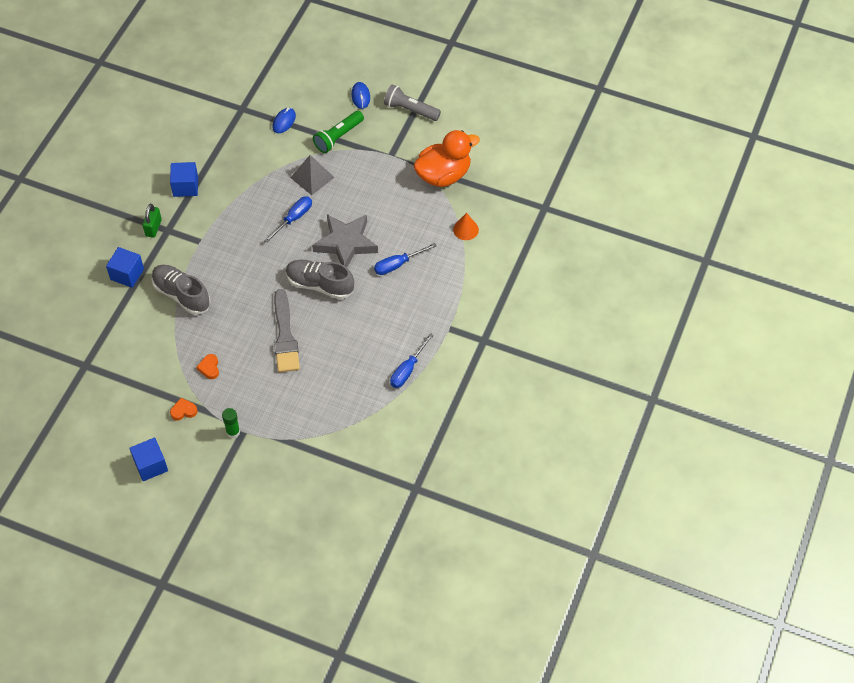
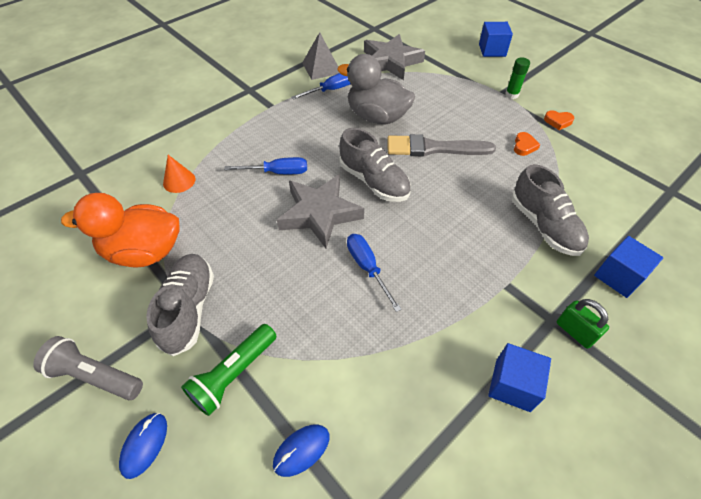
camera: 155 degrees left, 5 degrees down
blue cube [129,438,168,481] -> blue cube moved to [479,22,513,57]
green padlock [143,204,162,238] -> green padlock turned 75 degrees counterclockwise [557,299,609,349]
blue screwdriver [264,196,312,243] -> blue screwdriver turned 90 degrees clockwise [347,234,402,312]
grey brush [274,289,300,372] -> grey brush turned 105 degrees counterclockwise [387,134,496,157]
grey pyramid [290,155,335,195] -> grey pyramid moved to [302,32,339,80]
green flashlight [313,111,364,153] -> green flashlight turned 150 degrees clockwise [181,324,276,416]
grey flashlight [384,84,441,121] -> grey flashlight turned 150 degrees clockwise [33,336,143,400]
none -> grey shoe [146,254,214,356]
none -> grey duck [337,54,415,124]
none -> grey star [364,34,425,80]

